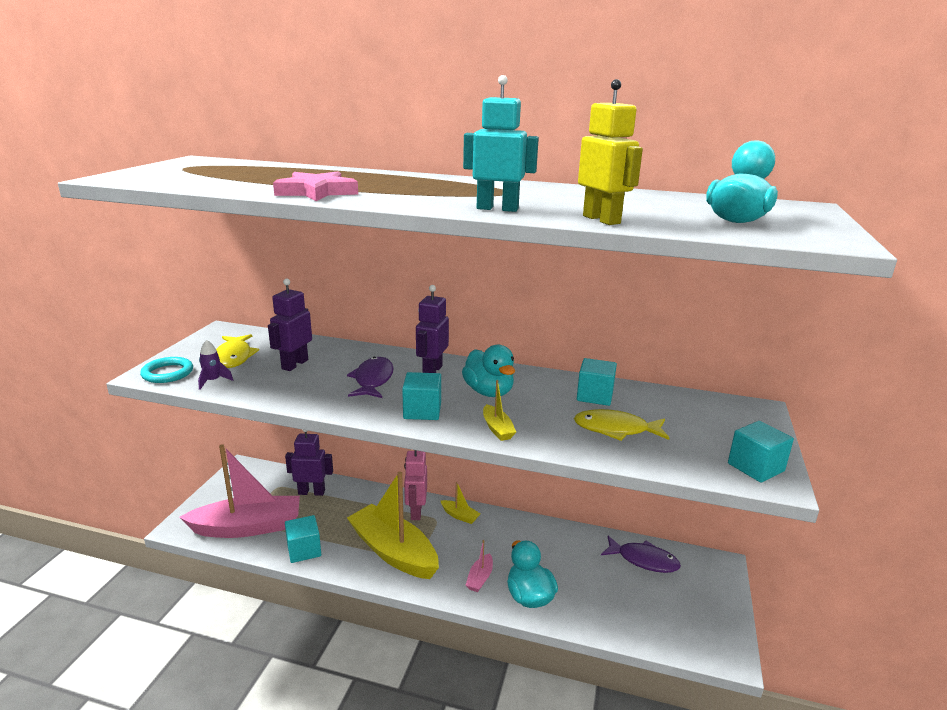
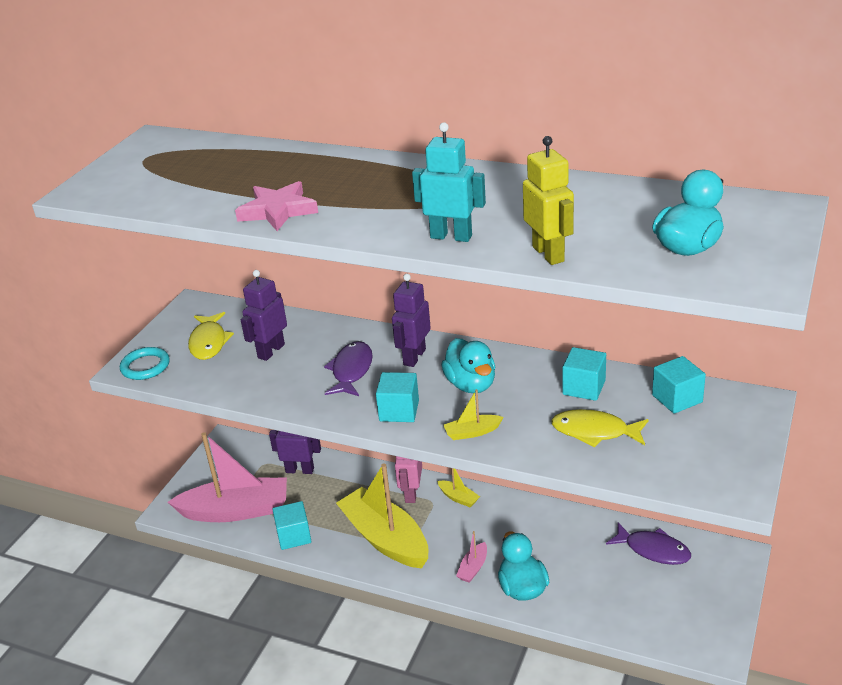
camera: 10 degrees right, 10 degrees up
purple rocket [198,340,233,390] -> none
yellow boat [483,380,516,441] -> yellow boat turned 90 degrees clockwise [444,389,503,440]
turquoise cube [728,421,794,483] -> turquoise cube moved to [652,356,706,414]

